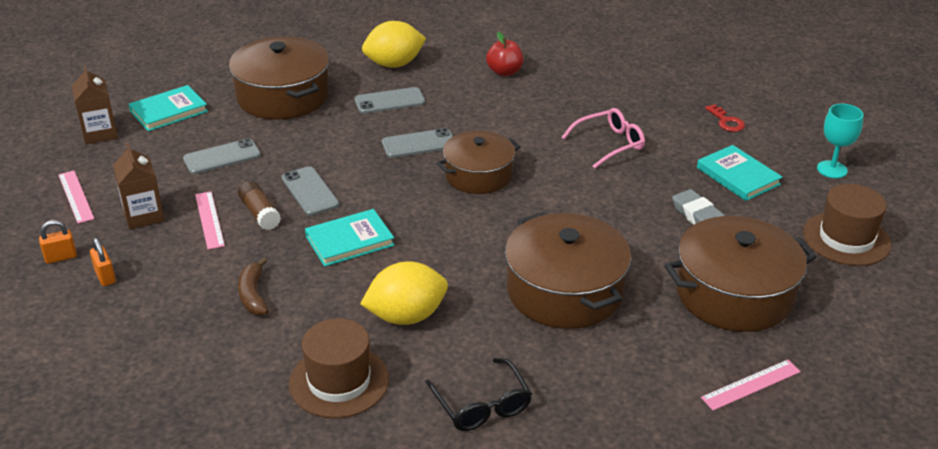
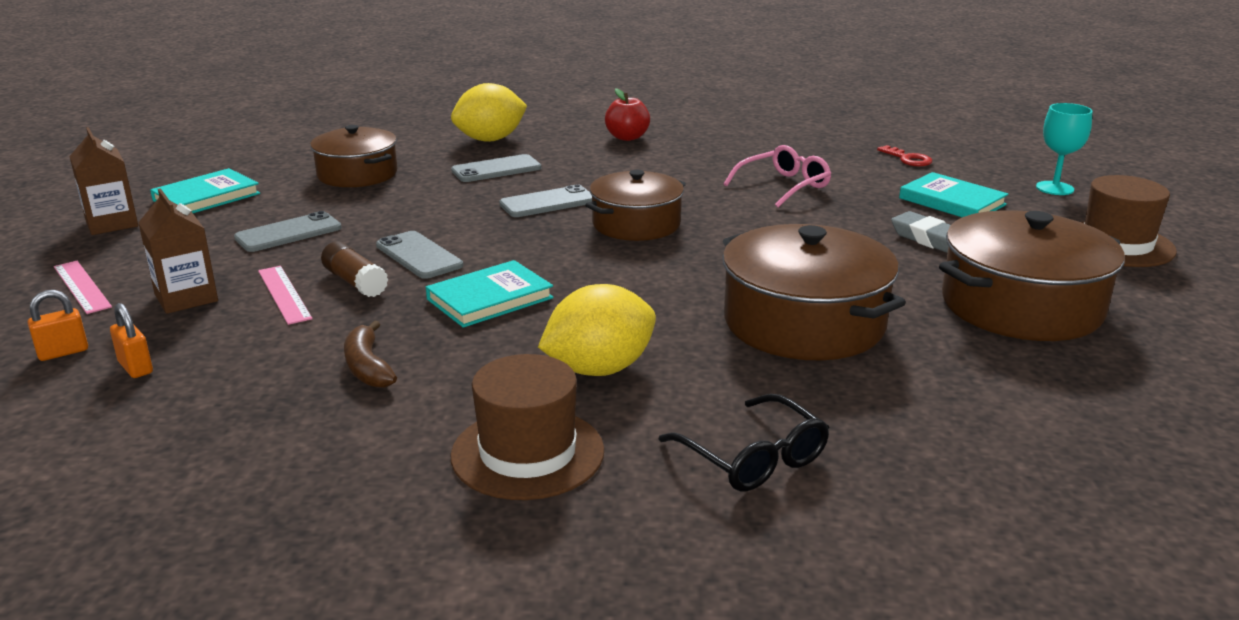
camera: 10 degrees left, 10 degrees down
brown pot [229,36,329,120] -> brown pot [310,125,397,187], size x0.66
pink ruler [701,360,801,411] -> none

